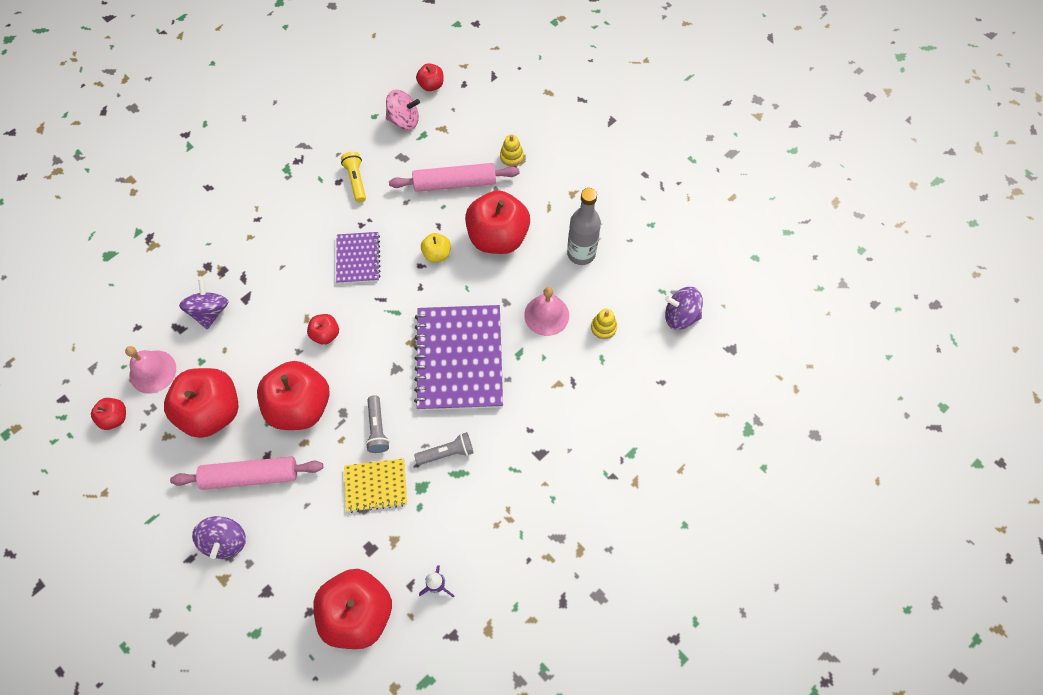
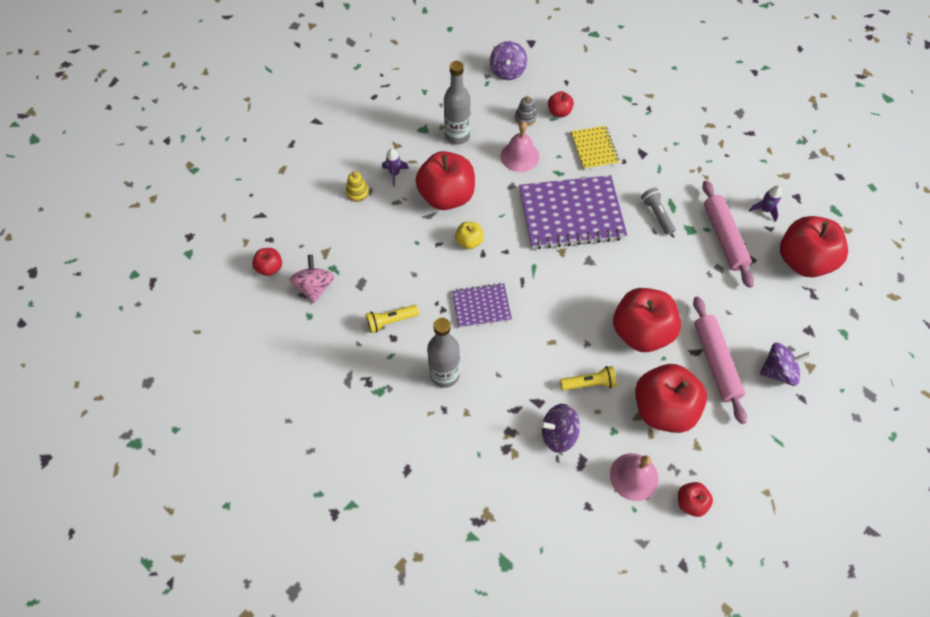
camera: 95 degrees left, 5 degrees down
red apple [307,314,339,345] -> red apple moved to [548,91,574,117]
yellow notebook [344,458,407,513] -> yellow notebook moved to [571,126,620,170]
grey flashlight [366,395,390,453] -> none
pink rolling pin [389,163,520,192] -> pink rolling pin moved to [702,180,754,288]
yellow stacking toy [591,309,617,339] -> grey stacking toy [515,96,536,127]
none -> purple rocket [382,148,409,187]
none -> grey bottle [427,318,460,388]
none -> yellow flashlight [560,366,617,390]

